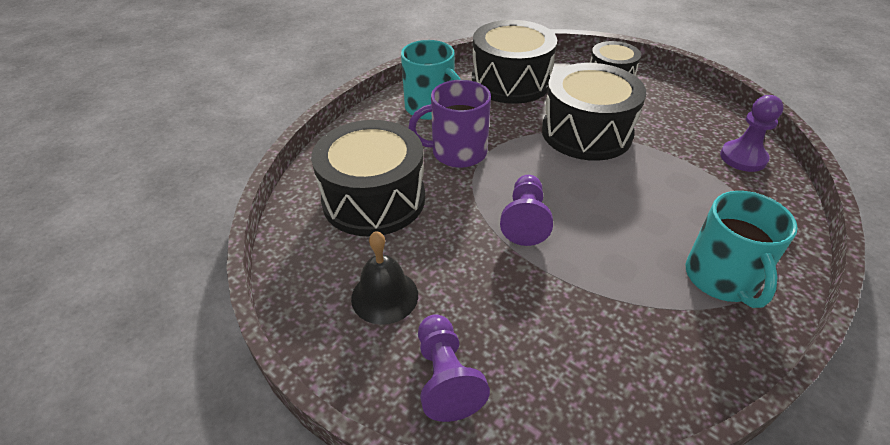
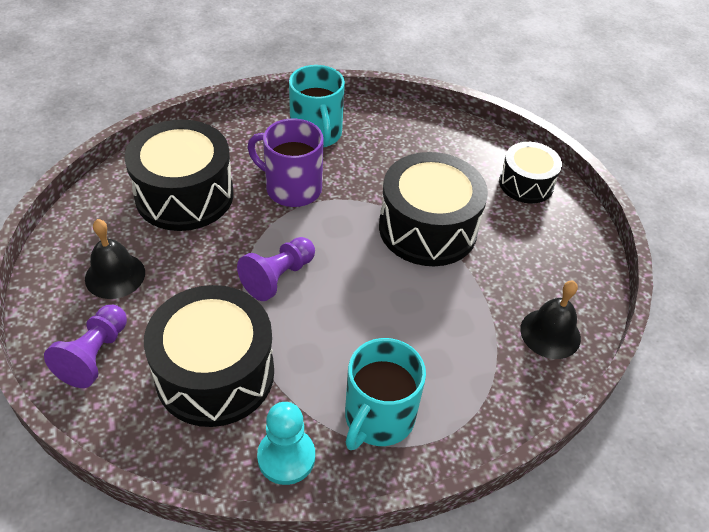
camera: 30 degrees right, 5 degrees up
black drum [472,20,557,104] -> black drum moved to [144,285,274,427]
purple pawn [720,95,784,172] -> black bell [520,281,581,359]
none -> turquoise pawn [257,402,315,485]

